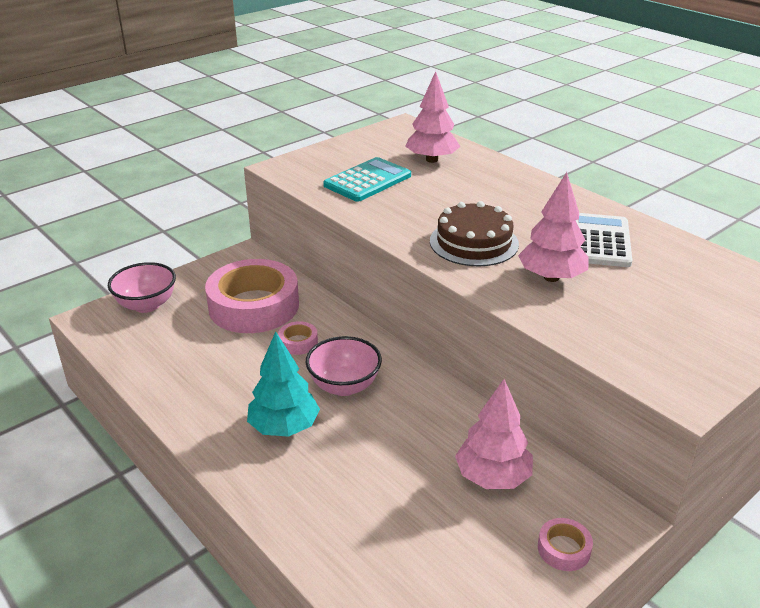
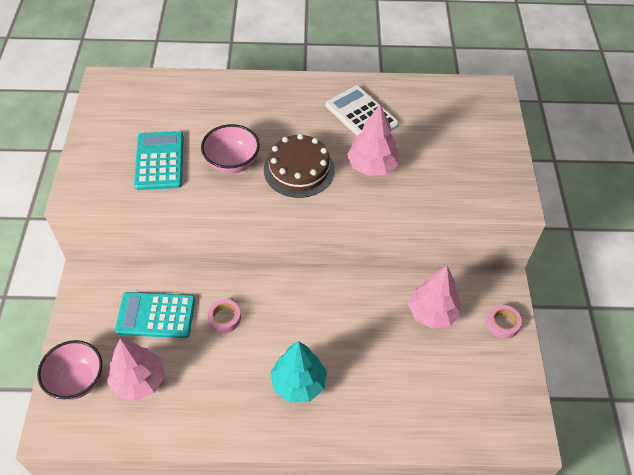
camera: 50 degrees left, 20 degrees up
pink tape [205,259,299,333] -> turquoise calculator [115,292,195,338]
pink bowl [306,336,382,396] -> pink bowl moved to [201,124,260,174]
pink tree [405,71,460,163] -> pink tree moved to [107,339,165,402]

